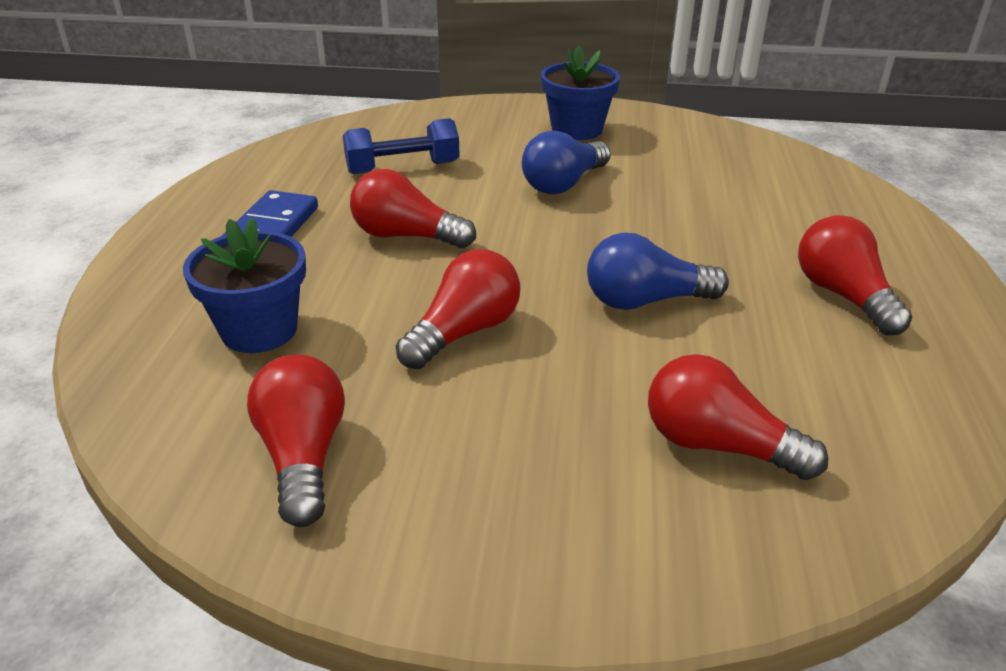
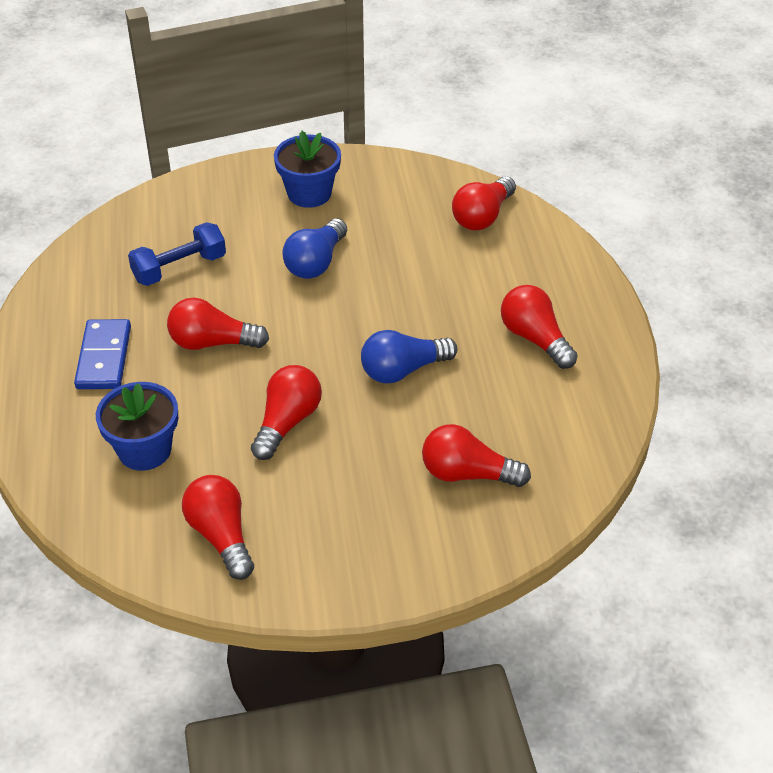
camera: 15 degrees left, 10 degrees up
none -> red light bulb [452,176,516,230]

